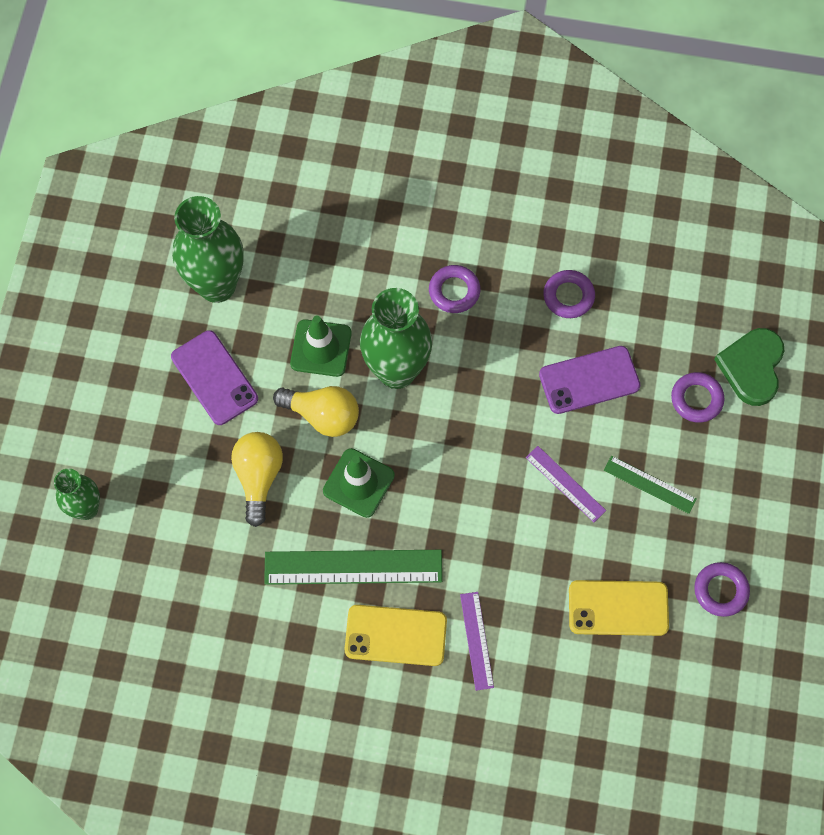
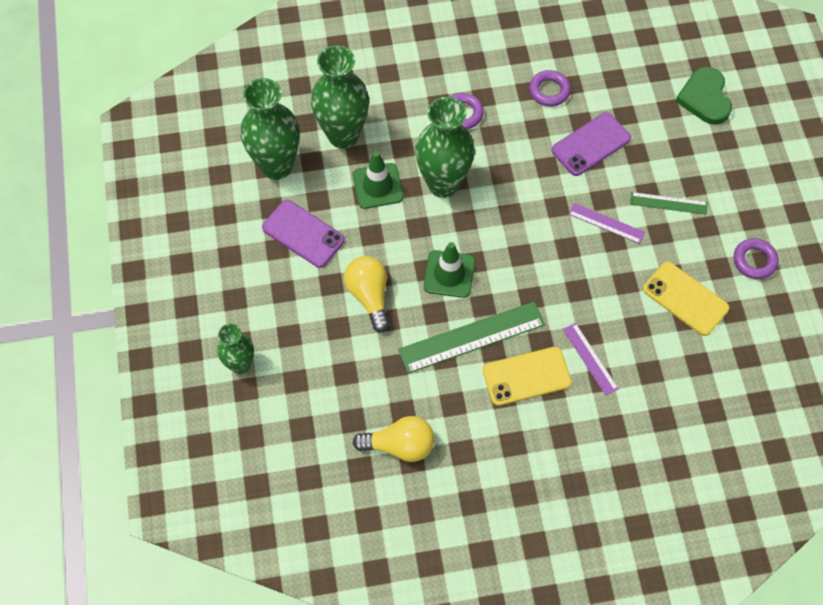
camera: 20 degrees left, 5 degrees down
yellow light bulb [273,386,359,437] -> yellow light bulb moved to [353,416,434,462]
yellow phone [569,580,669,636] -> yellow phone turned 60 degrees clockwise [643,262,729,336]
purple ring [671,372,724,423] -> none
none -> green vase [311,45,369,149]

